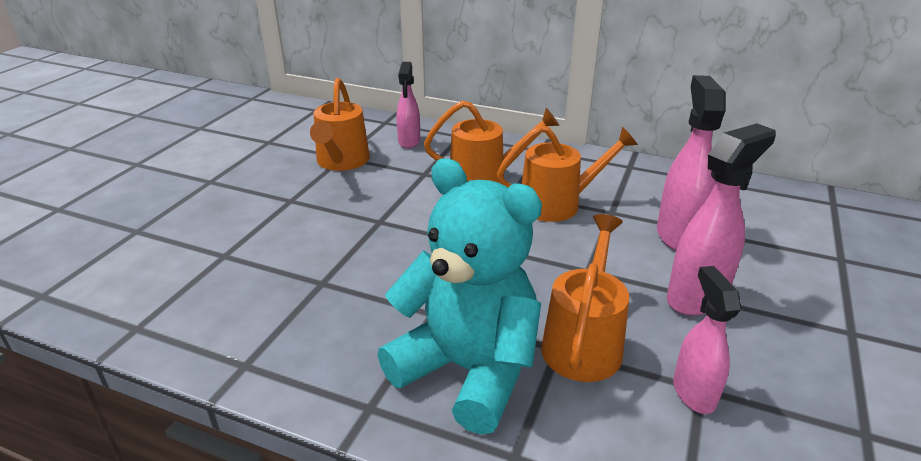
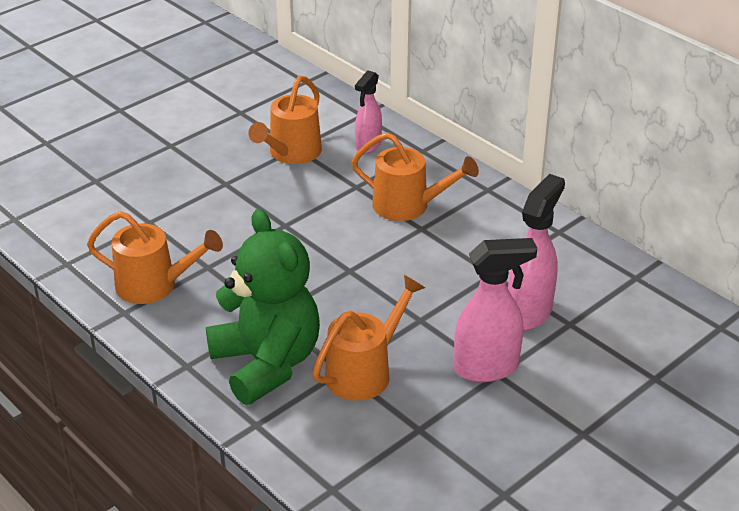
camera: 25 degrees right, 5 degrees up
turquoise teddy bear [378,158,542,435] -> green teddy bear [206,209,320,405]
orange watering can [497,125,638,222] -> orange watering can moved to [87,211,223,304]
pink spray bottle [673,266,742,414] -> none

